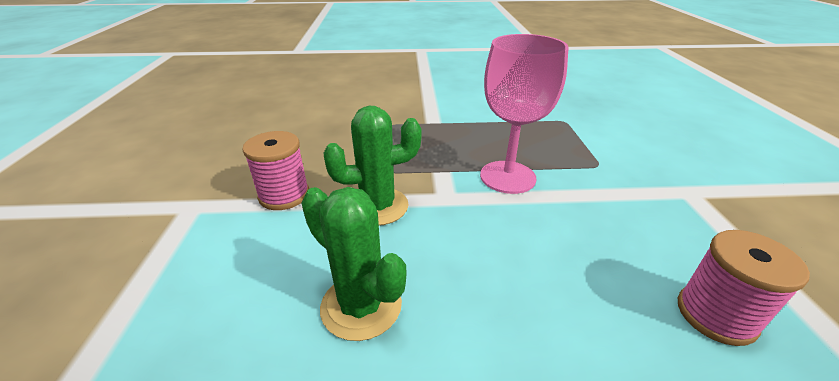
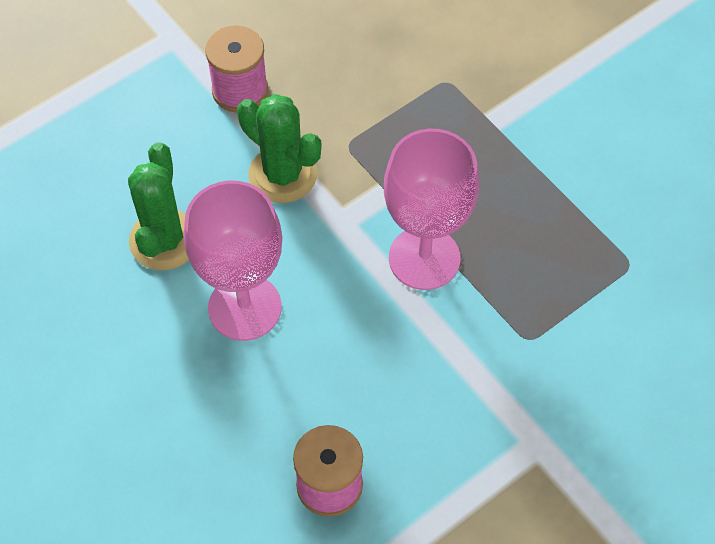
camera: 55 degrees right, 25 degrees up
none -> pink goblet [184,180,282,341]

